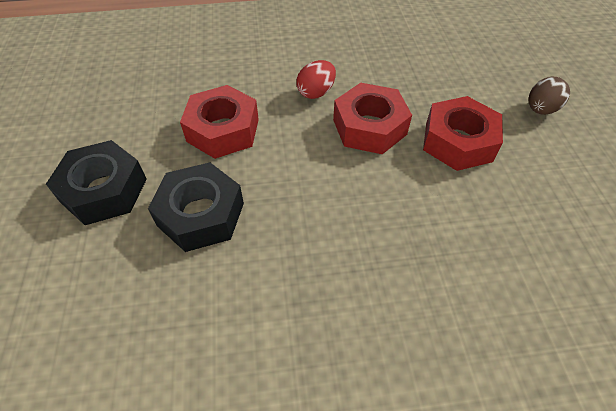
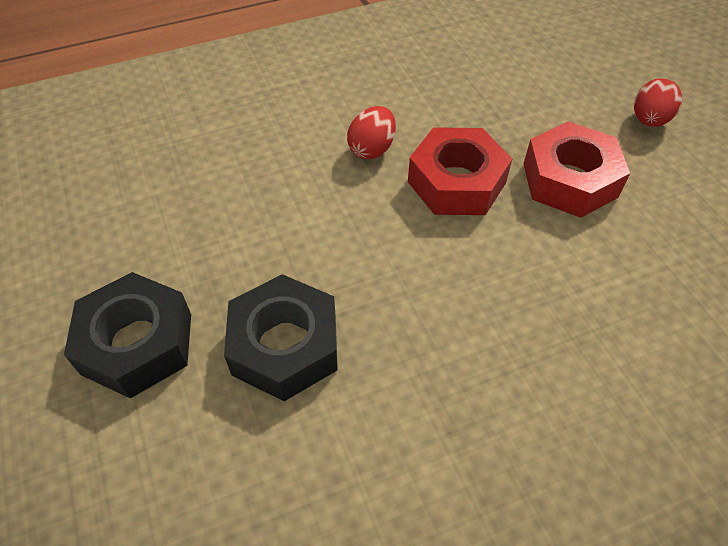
camera: 15 degrees left, 0 degrees up
red nut [180,85,259,159] -> none
brown egg [528,77,570,115] -> red egg [634,78,682,127]

